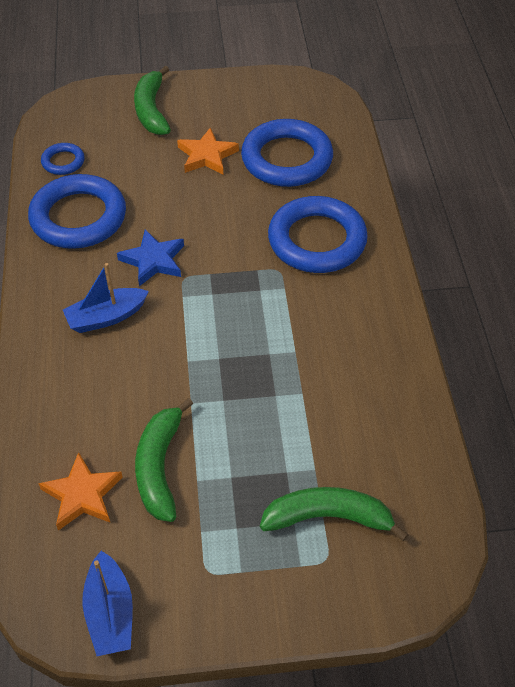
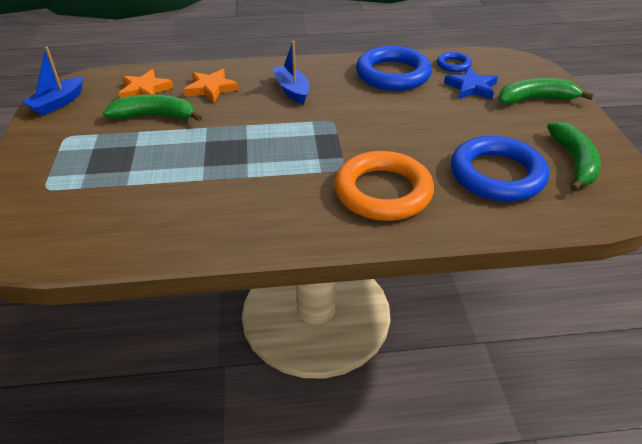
camera: 90 degrees right, 10 degrees down
blue boat [82,551,133,656] -> blue boat turned 45 degrees counterclockwise [22,47,83,116]
blue star [117,229,184,286] -> blue star moved to [444,67,498,99]
orange star [177,127,239,174] -> orange star moved to [184,69,239,103]
green banana [260,487,409,541] -> green banana moved to [547,121,601,191]
blue ring [268,196,368,273] -> orange ring [334,151,434,221]

